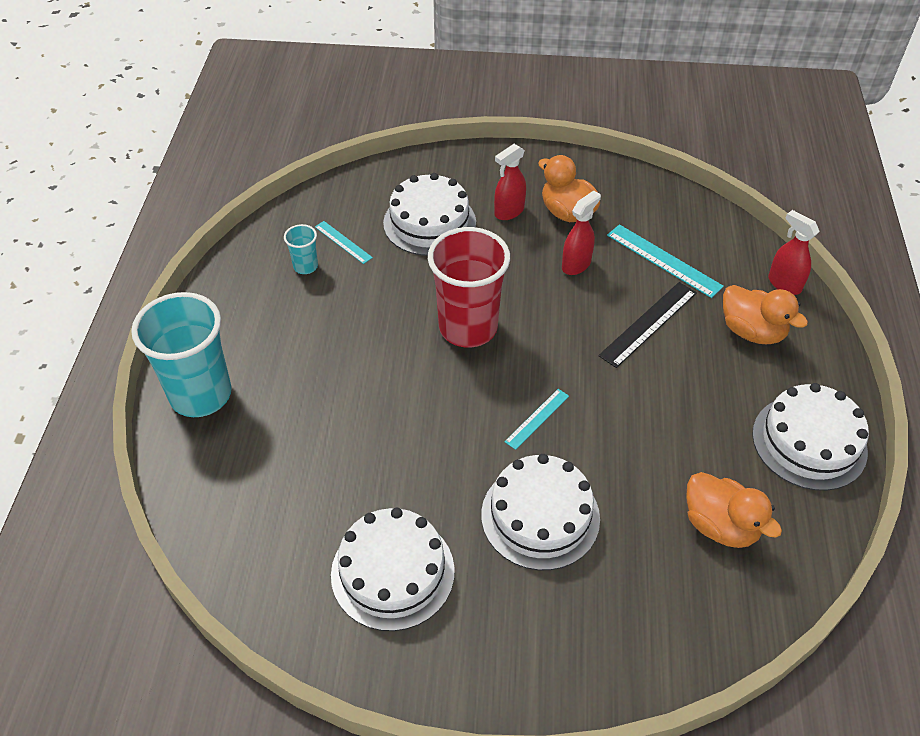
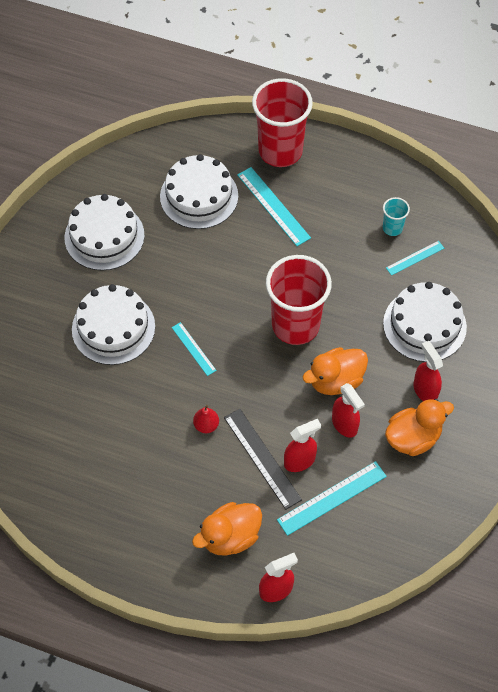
camera: 105 degrees right, 10 degrees up
turquoise cup [131,292,232,417] -> red cup [252,78,313,167]
orange duck [686,472,782,548] -> orange duck moved to [303,347,368,395]
white cake [752,383,869,491] -> white cake moved to [160,154,238,229]
none -> red pear [193,405,219,433]
none -> turquoise ruler [237,167,311,246]
none -> red spray bottle [284,419,321,472]

